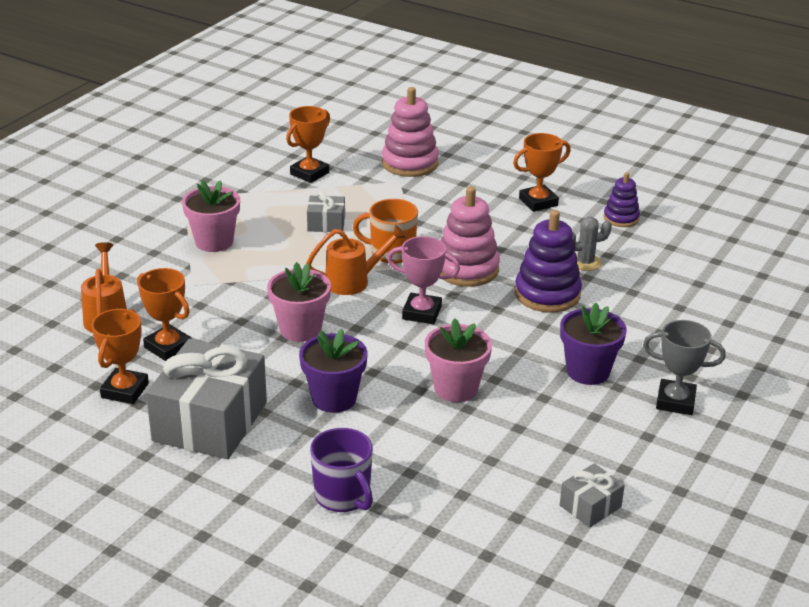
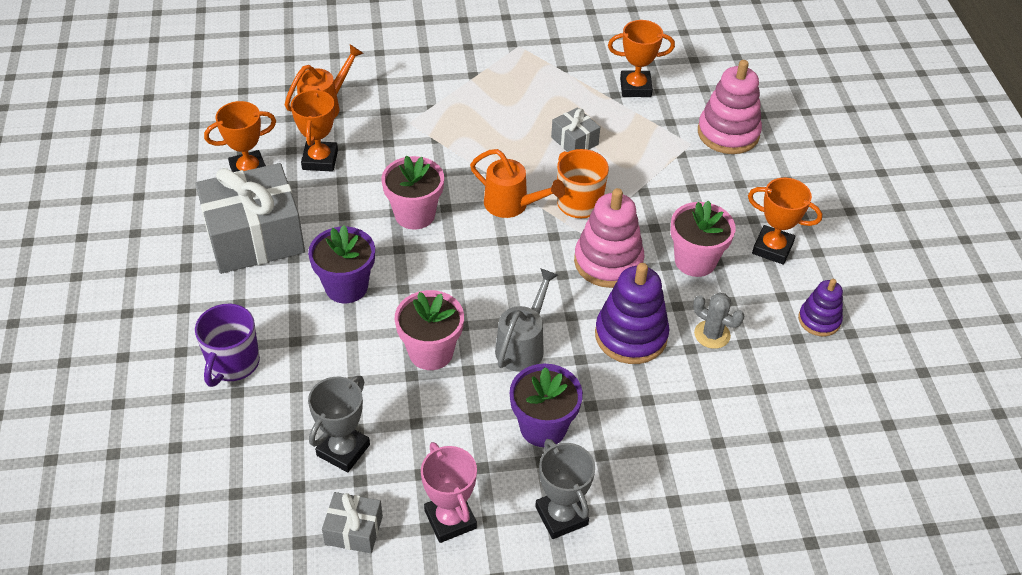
camera: 50 degrees right, 15 degrees up
pink flower pot [182,180,240,252] -> pink flower pot moved to [670,200,736,277]
pink trophy [387,236,460,324] -> pink trophy moved to [421,442,477,543]
none -> grey trophy [308,376,370,472]
none -> grey watering can [495,268,558,372]

